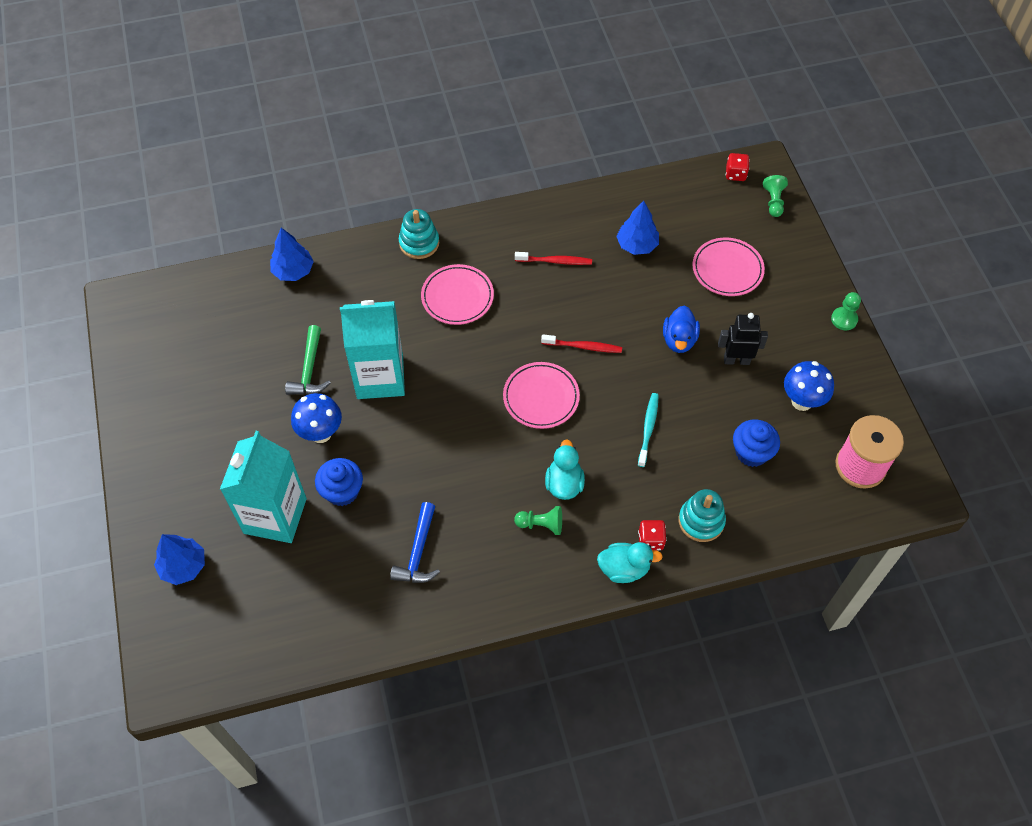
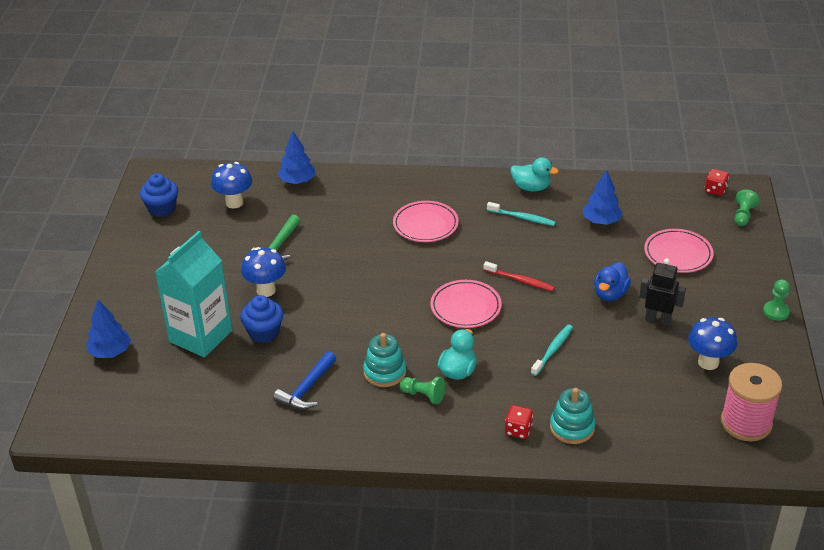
camera: 20 degrees right, 20 degrees down
turquoise carton [340,300,405,399] -> none
turquoise stacking toy [399,209,439,259] -> turquoise stacking toy moved to [363,333,406,387]
red toothbrush [515,252,592,265] -> turquoise toothbrush [487,202,556,226]
turquoise duck [597,542,663,583] -> turquoise duck moved to [511,157,559,191]
blue cupcake [733,419,780,467] -> blue cupcake moved to [140,173,178,217]
none -> blue mushroom [211,162,252,209]

